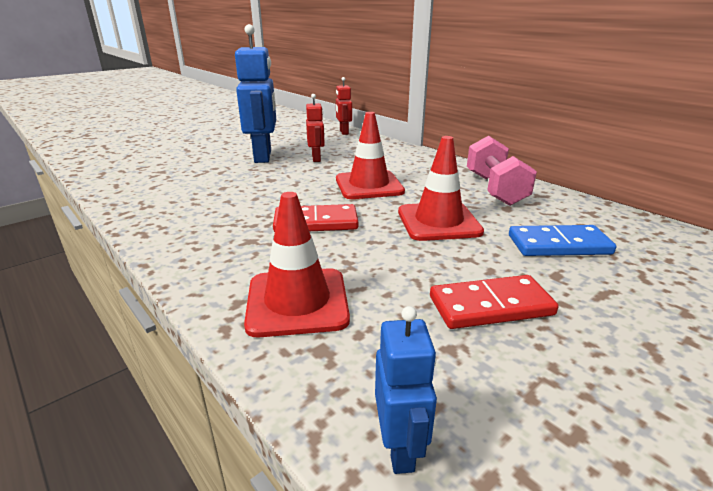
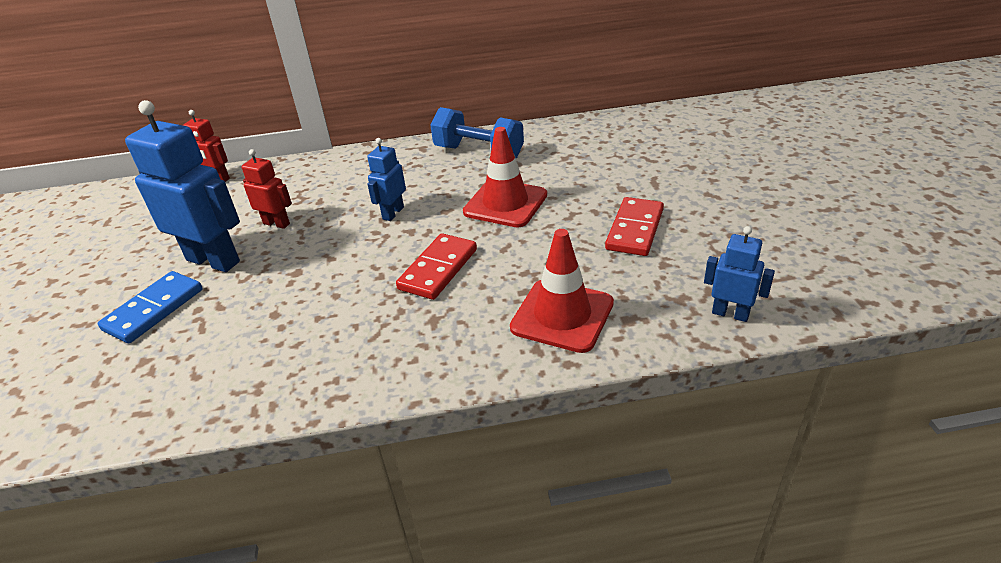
camera: 55 degrees left, 10 degrees up
red traffic cone [336,112,405,199] -> blue robot [367,138,406,221]
pink dumbbell [467,136,537,206] -> blue dumbbell [430,107,524,158]
blue domino [509,225,616,256] -> blue domino moved to [98,271,202,343]

